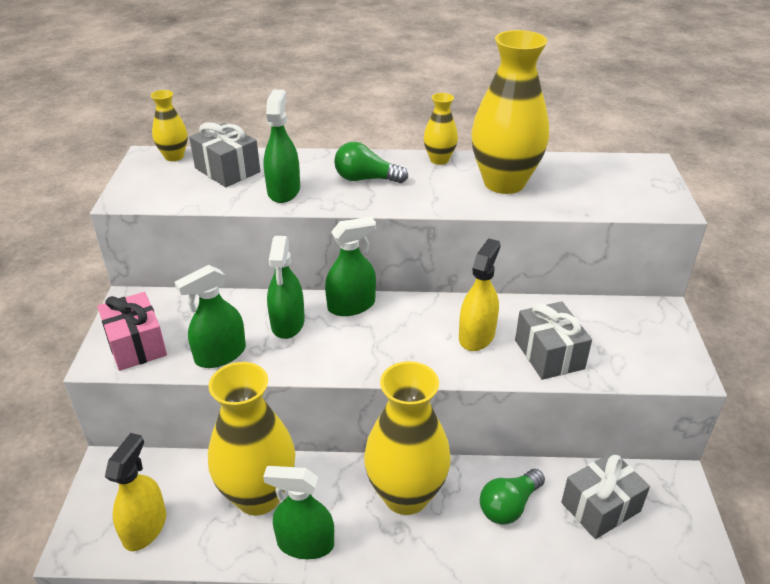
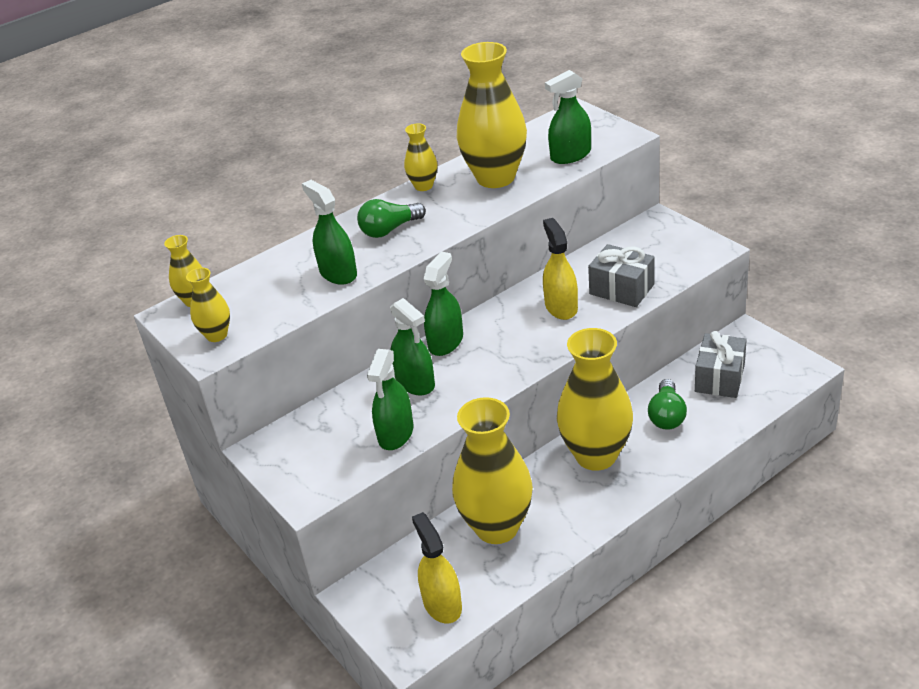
camera: 35 degrees left, 0 degrees up
pink gift [97,292,167,371] -> none
grey gift [189,122,260,187] -> none
green spray bottle [263,466,334,559] -> green spray bottle moved to [545,70,591,164]
none -> yellow vase [186,268,230,342]

